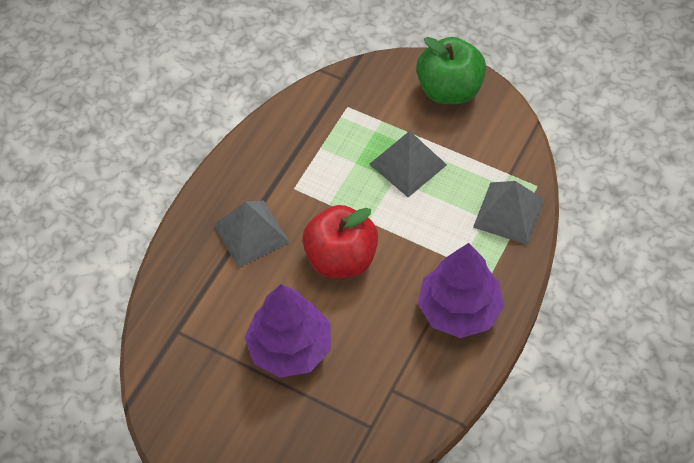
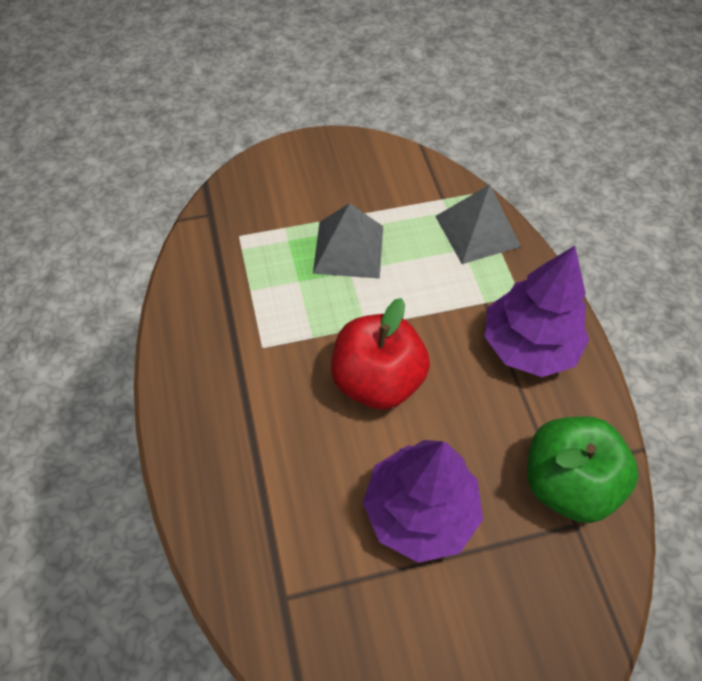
camera: 45 degrees left, 0 degrees up
grey pyramid [213,200,290,268] -> none
green apple [416,37,486,104] -> green apple moved to [527,416,638,523]

